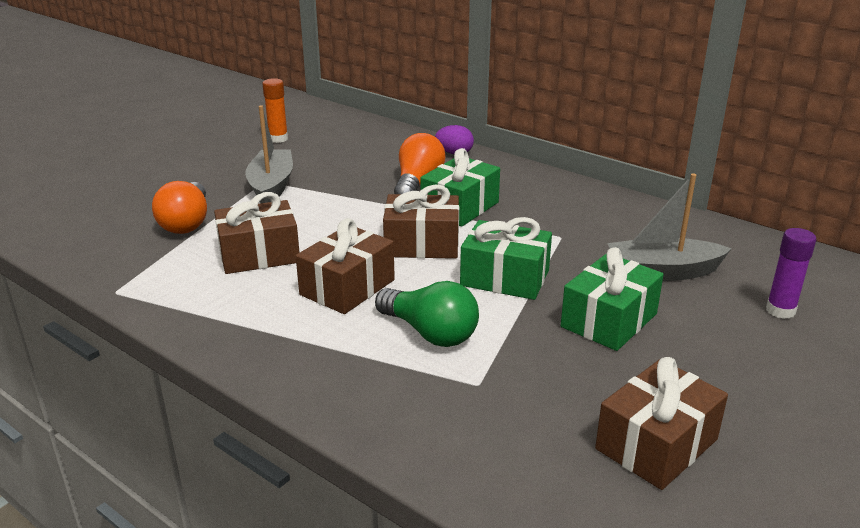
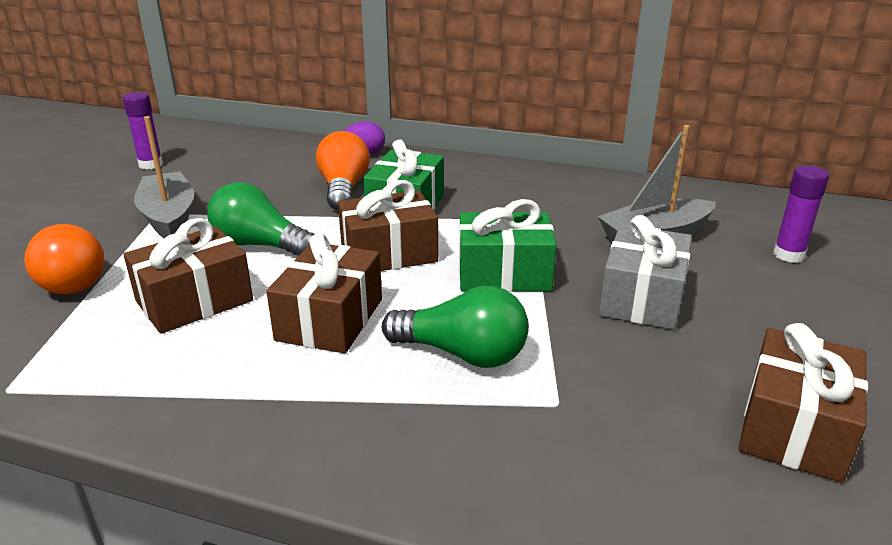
camera: 20 degrees left, 0 degrees up
orange glue stick [262,78,288,143] -> purple glue stick [123,92,163,170]
green gift [561,247,664,351] -> grey gift [599,215,692,330]
none -> green light bulb [207,182,315,256]

